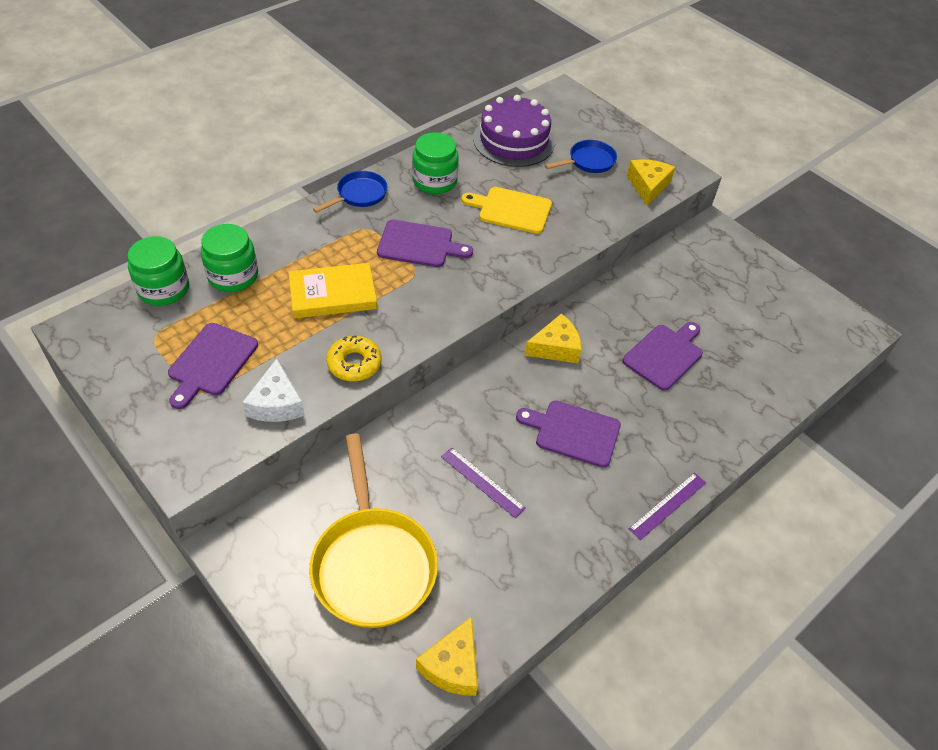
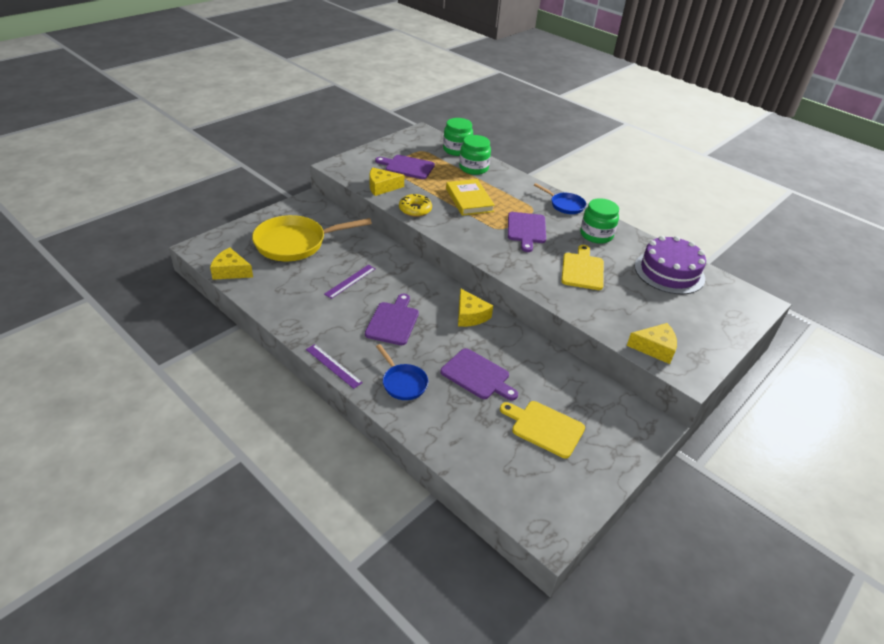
camera: 85 degrees right, 10 degrees down
white cheese [242,359,305,422] -> yellow cheese [370,168,404,196]
blue pan [545,140,617,173] -> blue pan moved to [376,344,428,400]
none -> yellow cutting board [500,401,585,459]

